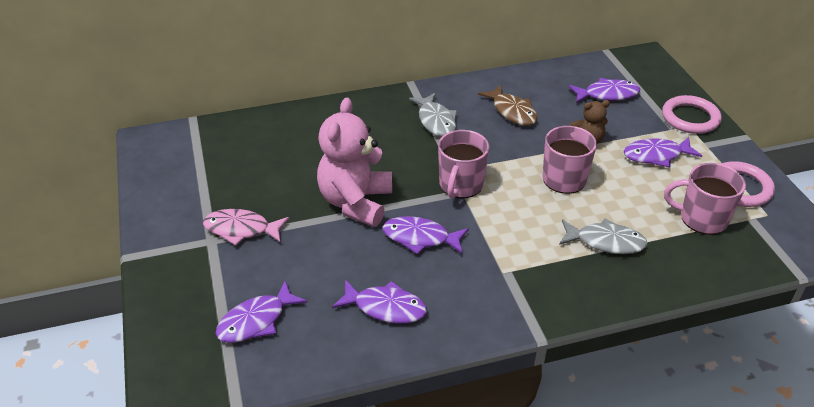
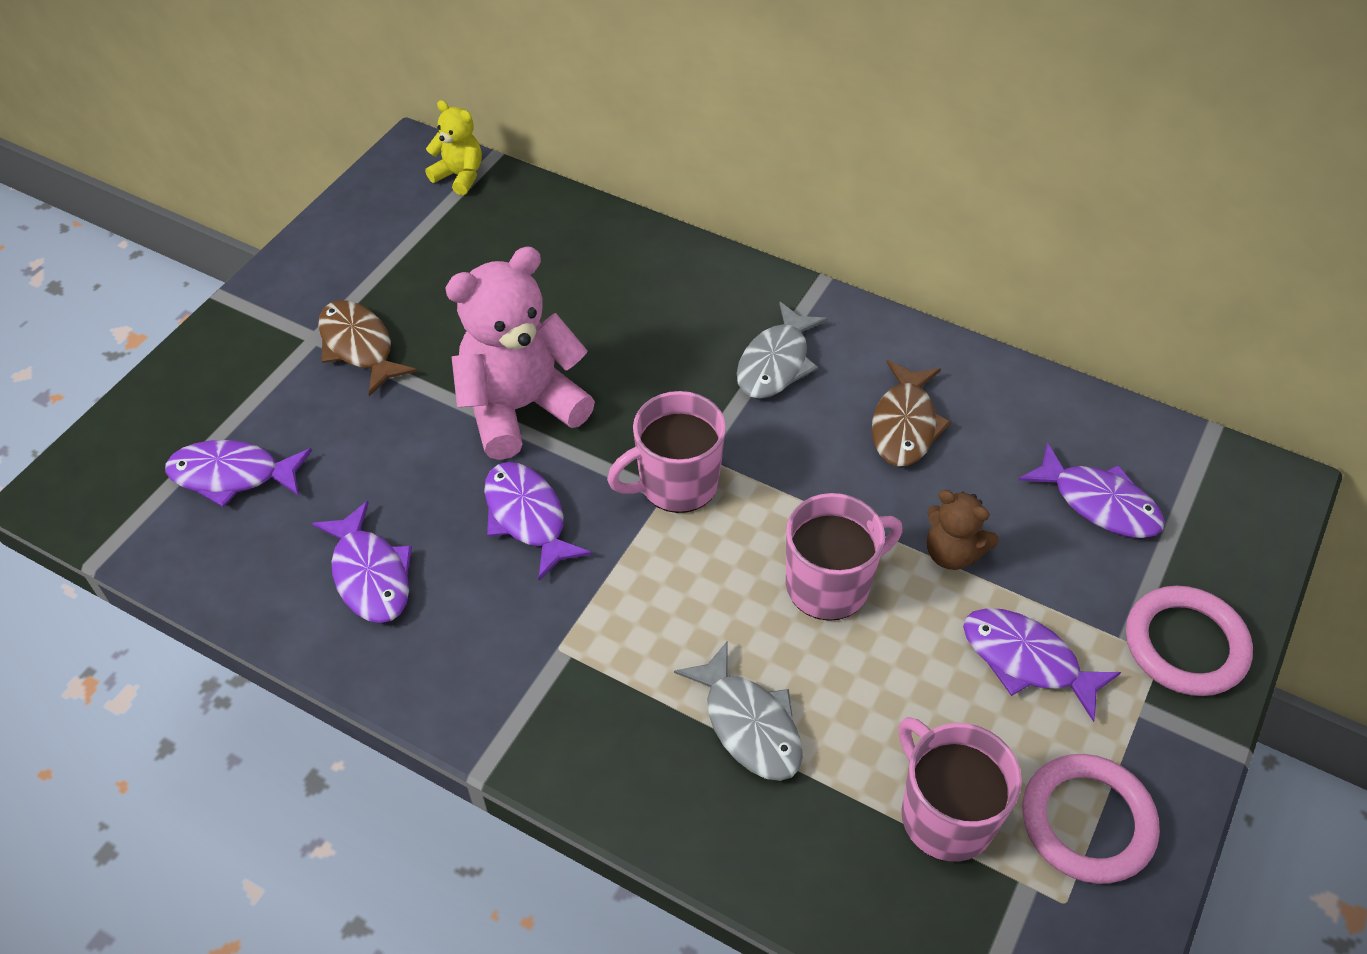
camera: 45 degrees right, 10 degrees up
pink fish [203,209,289,246] -> brown fish [318,300,417,396]
none -> yellow teddy bear [425,100,482,195]

